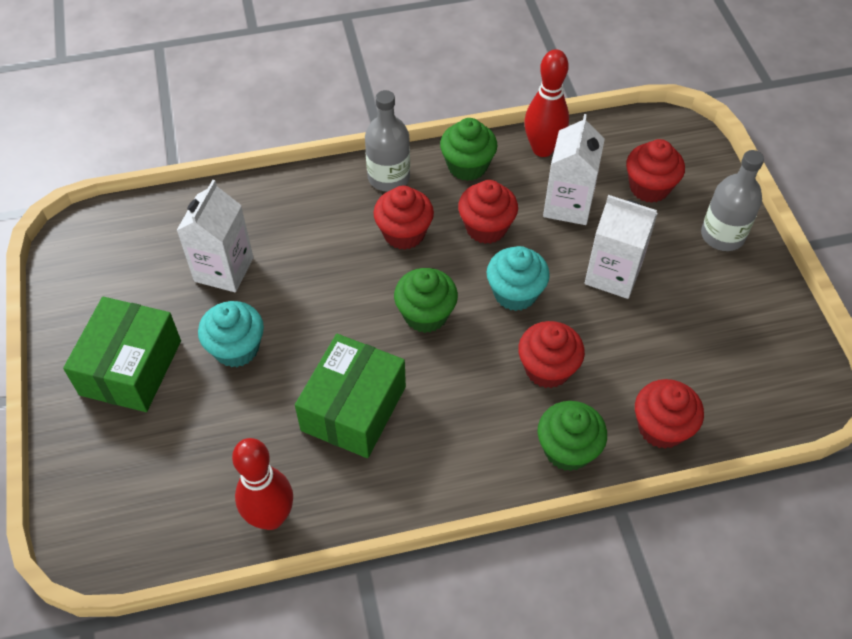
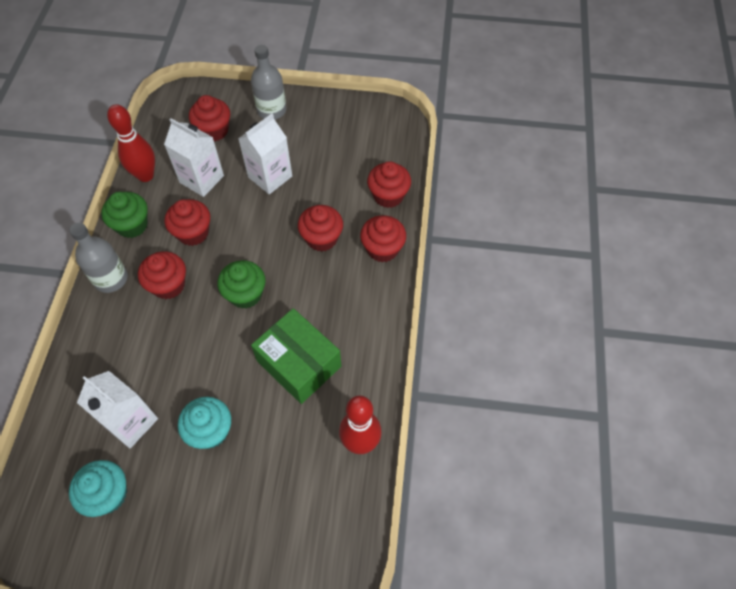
camera: 70 degrees left, 5 degrees up
green box [63,297,181,412] -> none
turquoise cupcake [487,246,550,311] -> turquoise cupcake moved to [69,460,127,517]
green cupcake [537,401,607,471] -> red cupcake [360,215,406,262]

